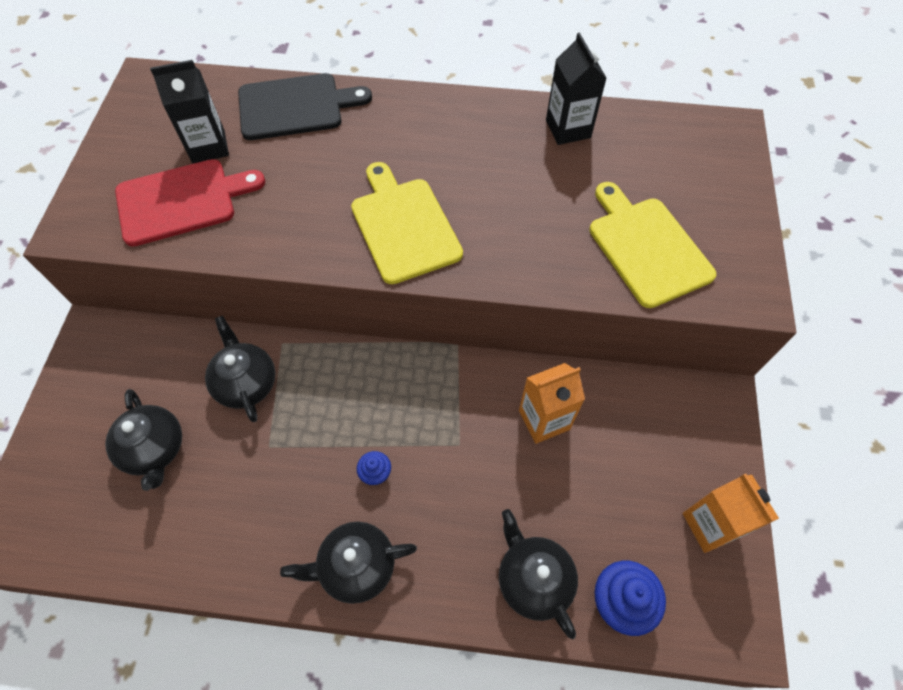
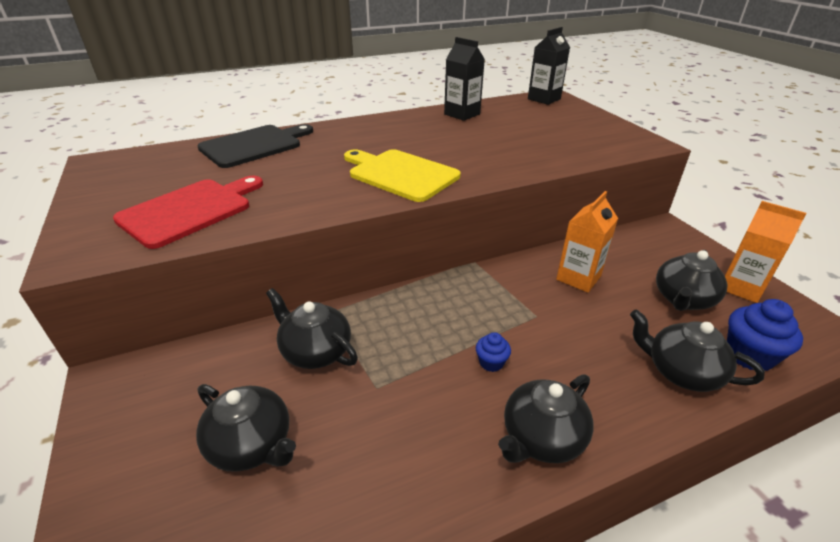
camera: 30 degrees left, 25 degrees down
black carton [150,60,229,163] -> black carton moved to [528,27,570,105]
yellow cutting board [589,182,716,308] -> none
none -> black teapot [656,250,727,311]

